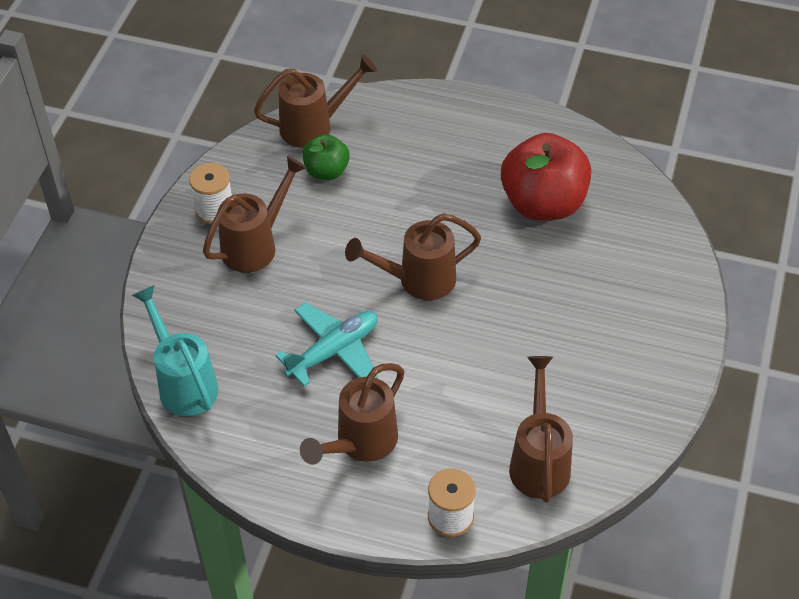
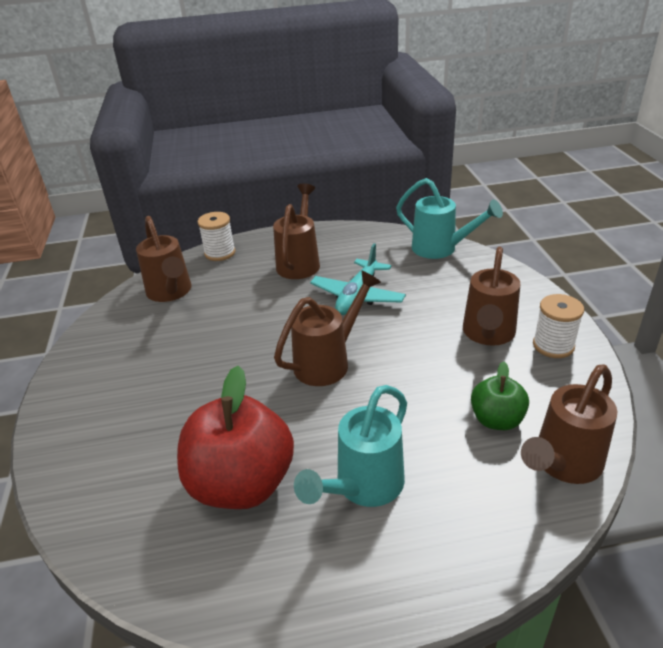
camera: 155 degrees right, 15 degrees down
none -> turquoise watering can [294,385,407,507]

